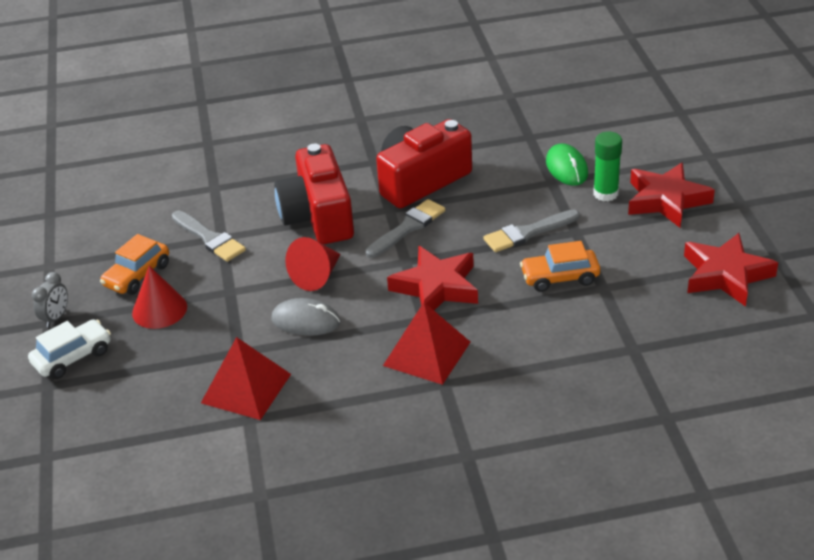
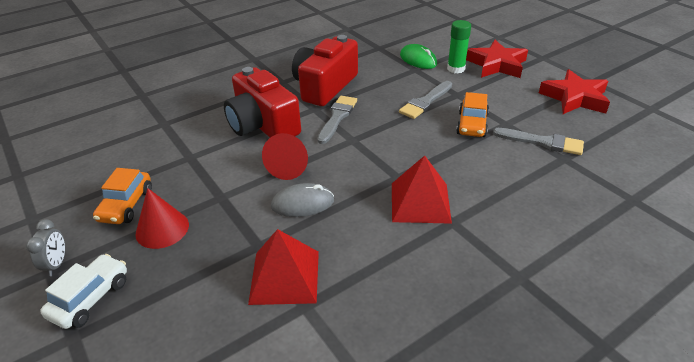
camera: 25 degrees left, 0 degrees up
grey brush [172,210,246,262] -> grey brush moved to [493,128,584,155]
red star [387,246,478,310] -> none
orange car [520,241,600,292] -> orange car turned 45 degrees counterclockwise [456,92,489,137]

